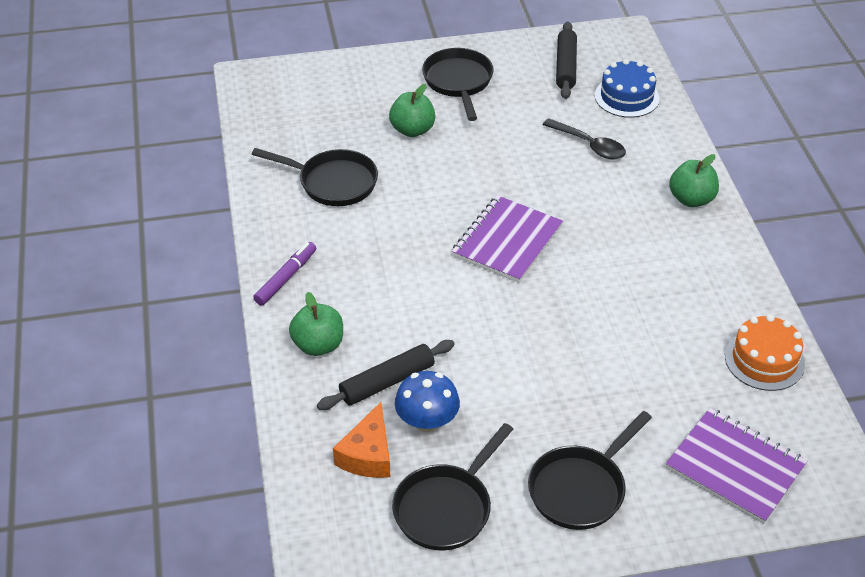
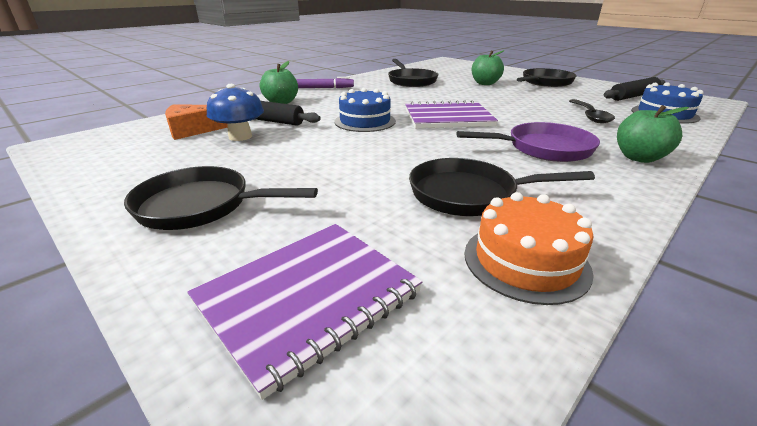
camera: 55 degrees right, 15 degrees down
black pan [392,423,513,550] -> black pan moved to [409,158,595,216]
purple notebook [666,408,808,524] -> purple notebook turned 45 degrees clockwise [187,224,422,400]
none -> blue cake [334,88,396,132]
none -> purple pan [456,122,600,162]

